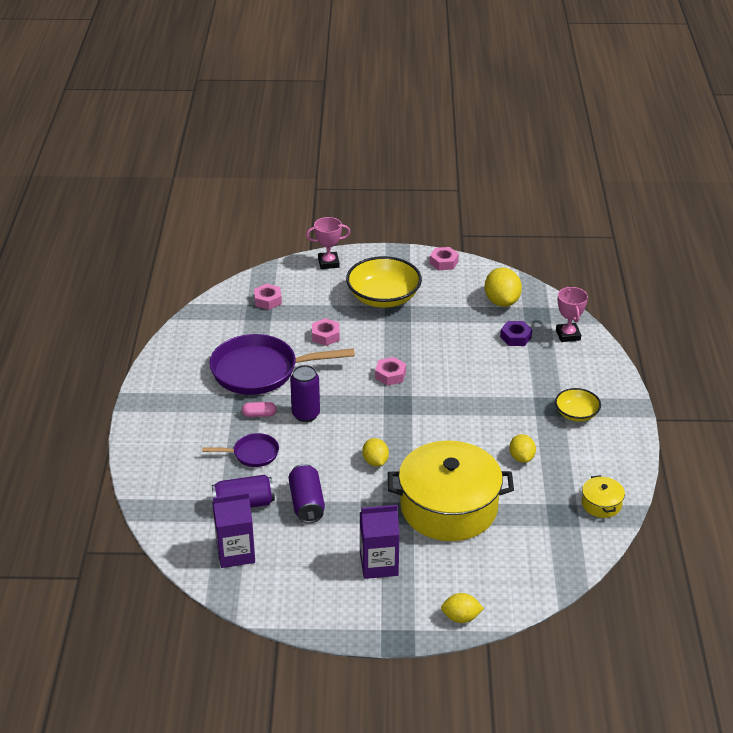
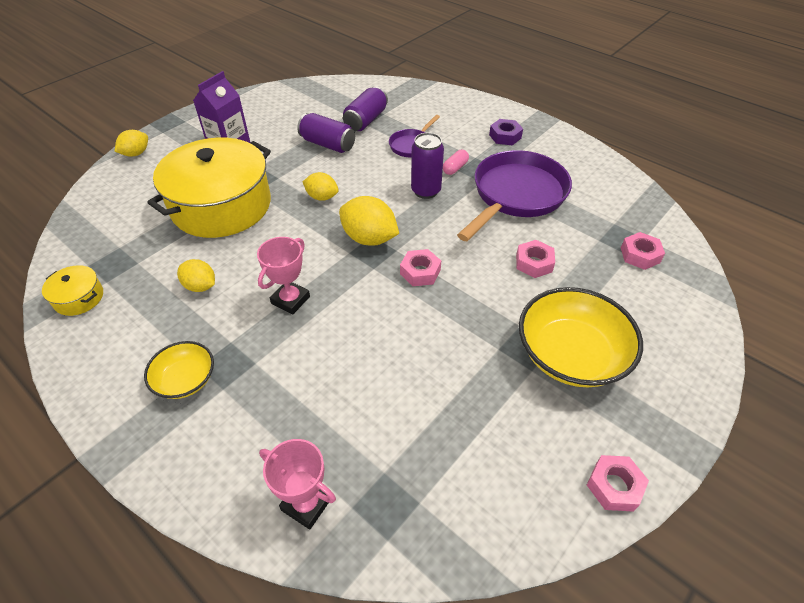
camera: 130 degrees right, 10 degrees up
purple carton [212,492,255,568] -> none
pink trophy [306,217,350,269] -> pink trophy moved to [257,237,310,315]
yellow lemon [485,268,522,307] -> yellow lemon moved to [339,196,399,246]
purple nut [500,321,532,346] -> purple nut moved to [489,119,523,145]

